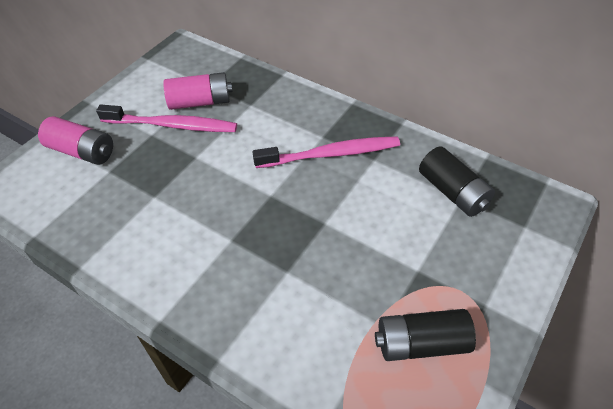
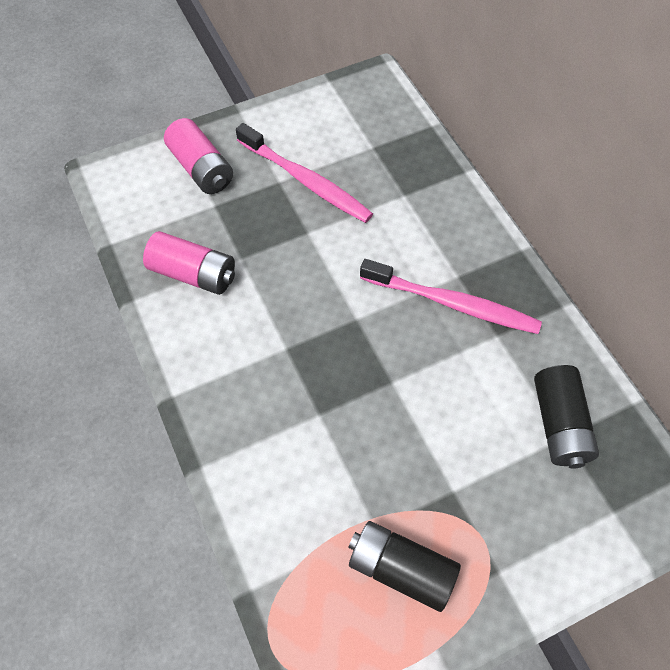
camera: 30 degrees right, 10 degrees up
pink battery [163,72,233,110] -> pink battery moved to [143,231,235,295]

